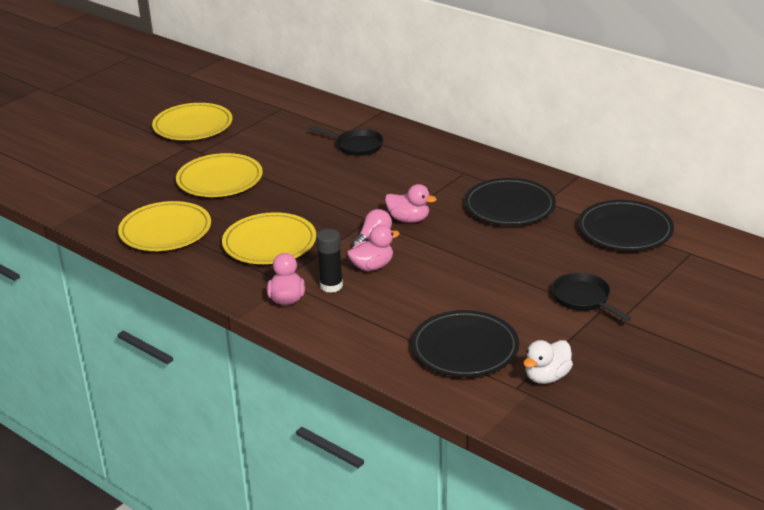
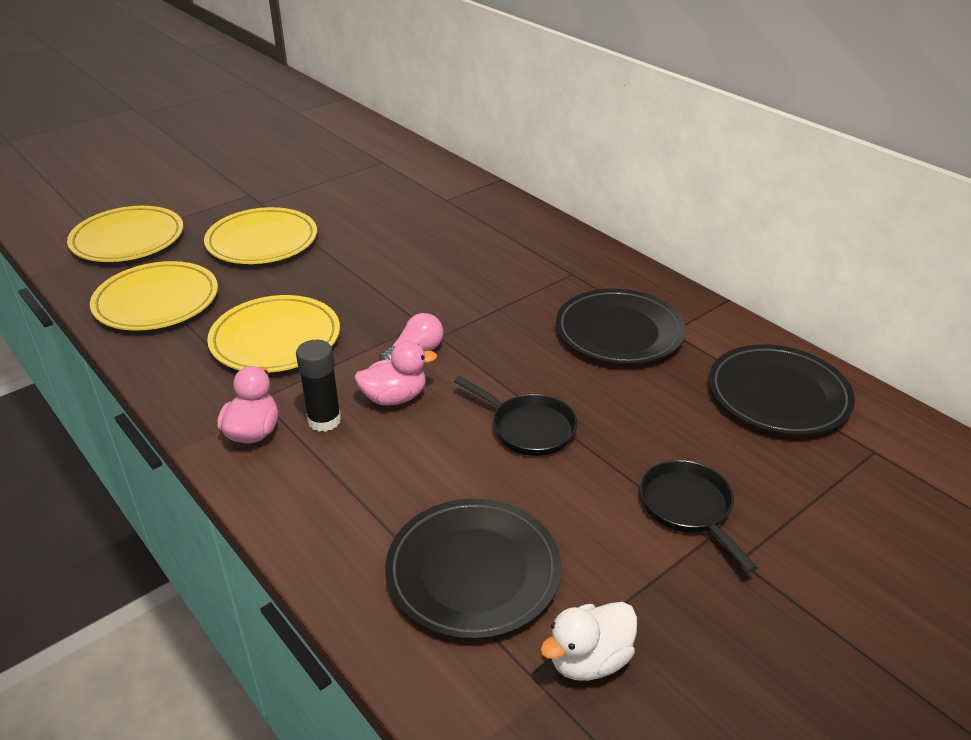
camera: 10 degrees right, 5 degrees up
yellow plate [152,103,233,140] -> yellow plate moved to [67,206,183,262]
black pan [309,126,383,156] -> black pan moved to [454,376,577,456]
pink duck [385,184,437,223] -> none

